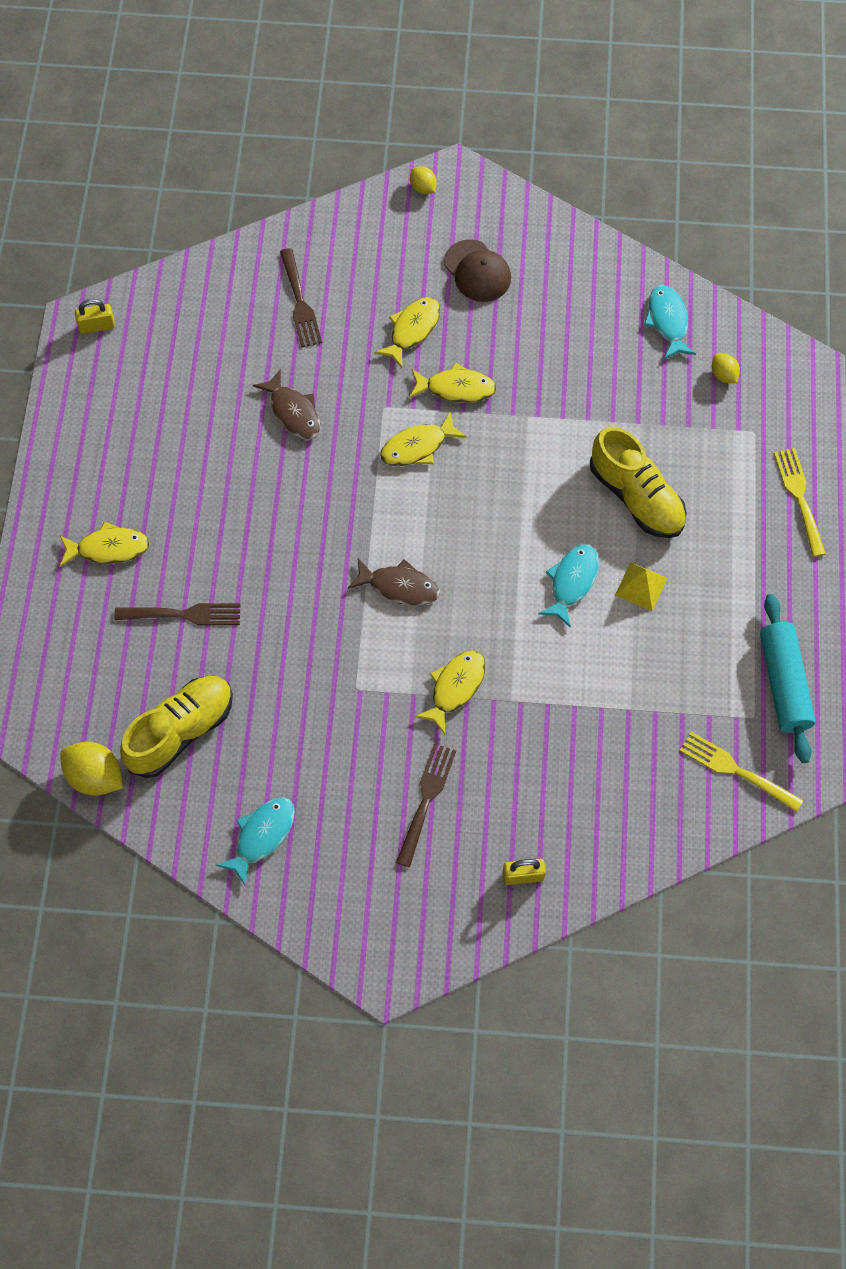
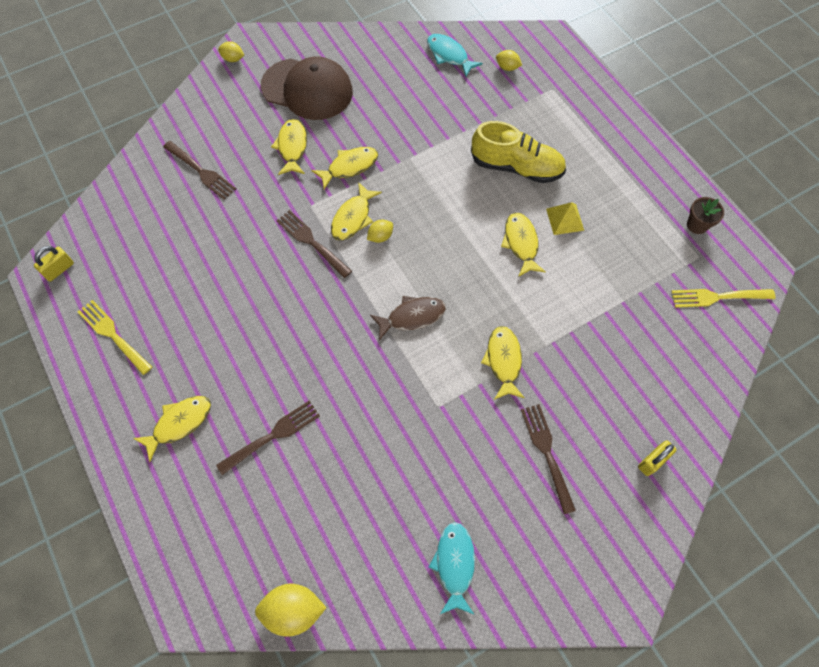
camera: 35 degrees left, 0 degrees up
yellow shoe [120,676,233,778] -> none
brown fish [253,369,321,440] -> none
brown cap [444,239,511,302] -> brown cap [261,56,353,120], size x1.60
turquoise fish [538,544,599,628] -> yellow fish [501,213,546,277]
turquoise rolling pin [760,594,815,763] -> brown flower pot [687,197,724,234]
yellow fork [774,448,826,557] -> yellow fork moved to [78,300,152,375]
none -> brown fork [276,210,352,278]
none -> yellow lemon [367,220,393,243]

